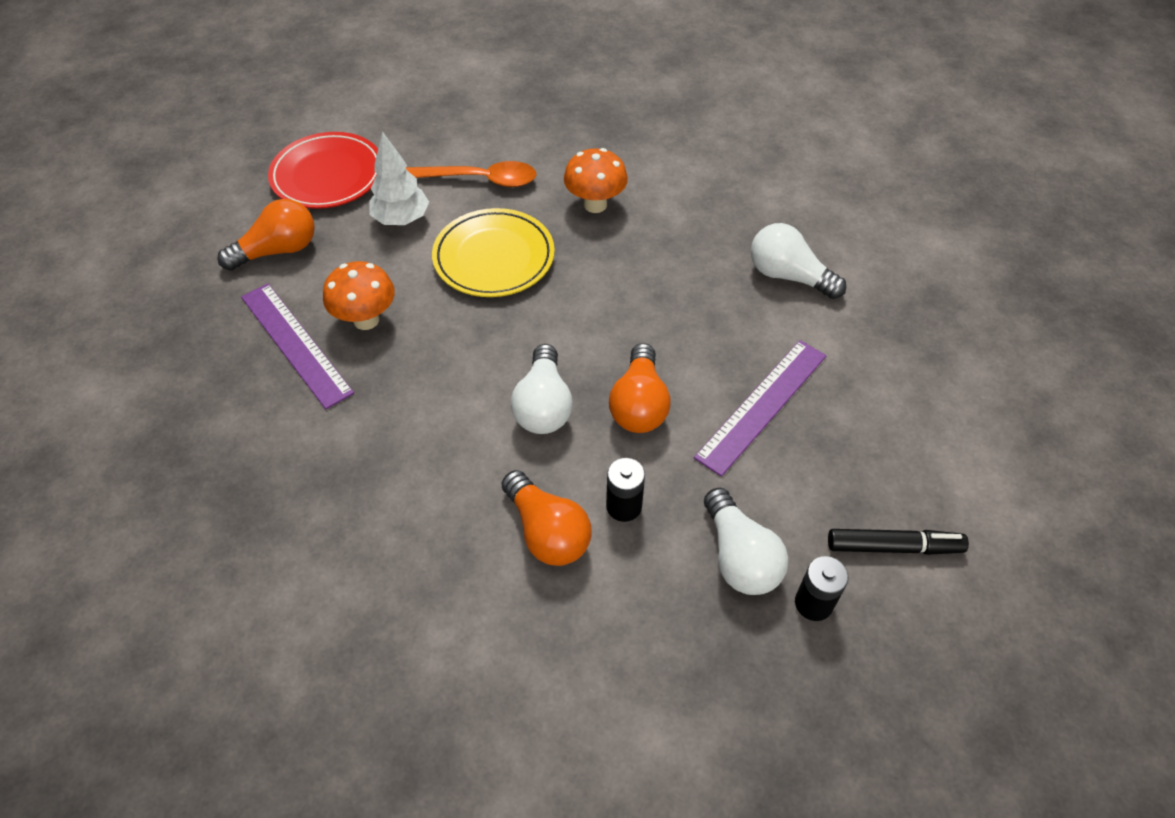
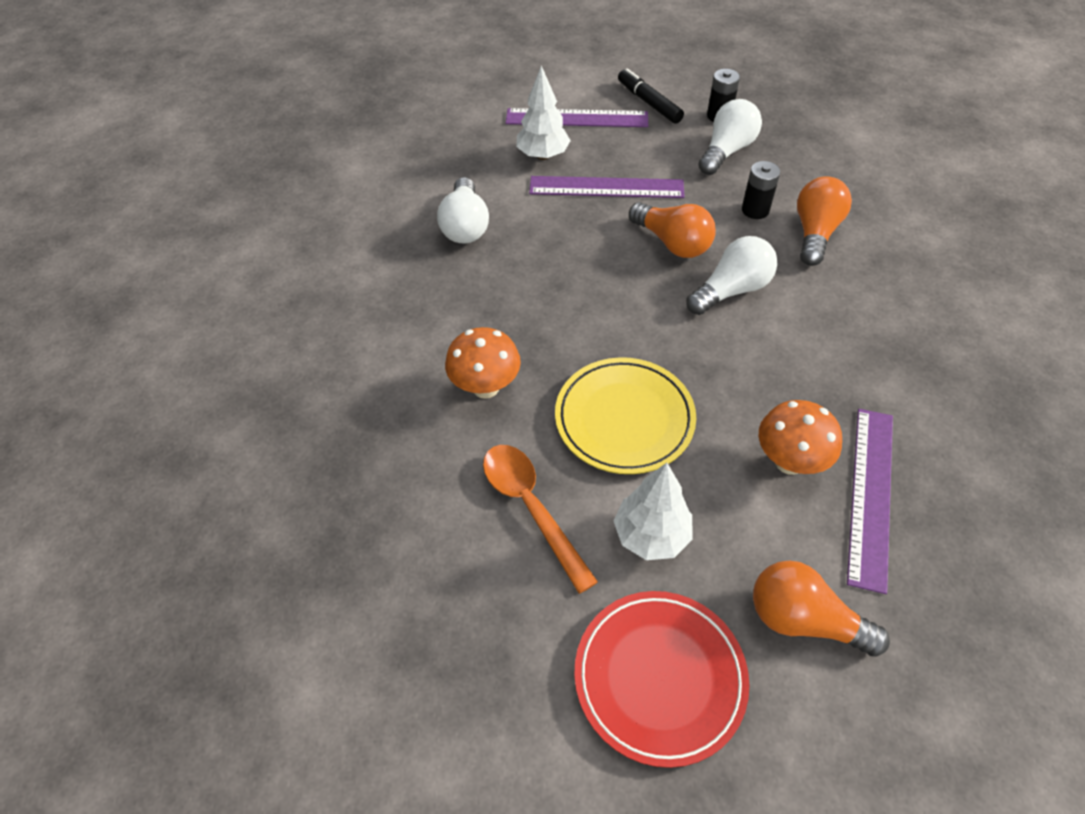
camera: 125 degrees left, 0 degrees up
orange light bulb [609,343,671,433] -> orange light bulb turned 75 degrees clockwise [629,202,716,258]
none -> purple ruler [506,108,648,127]
none -> white tree [516,65,571,160]

